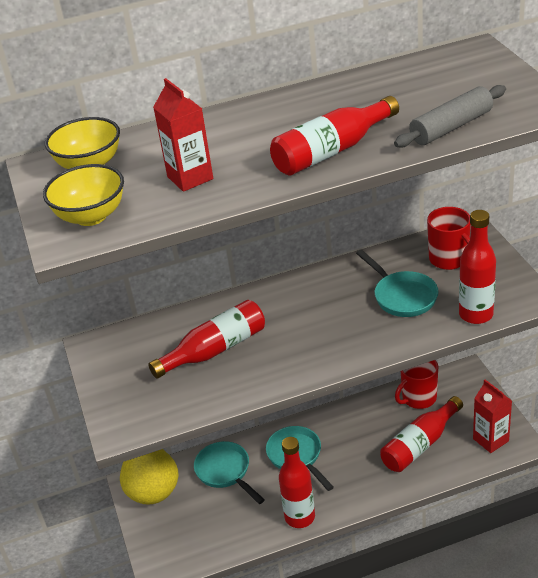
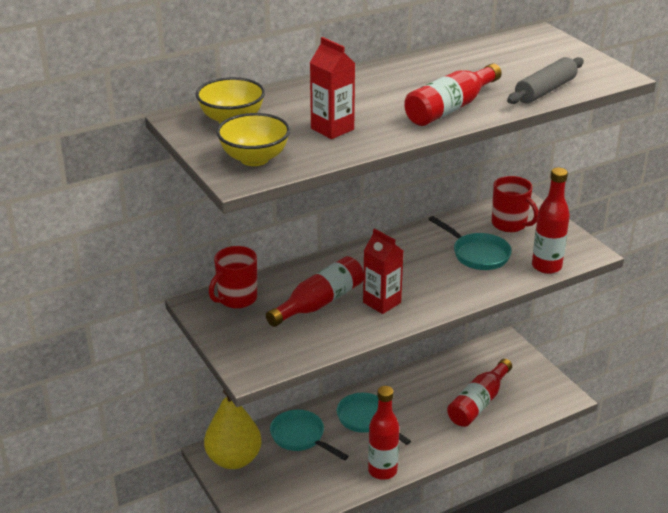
camera: 15 degrees left, 5 degrees down
red mug [395,360,438,409] -> red mug moved to [209,246,257,309]
red carton [473,380,512,453] -> red carton moved to [363,228,403,314]

